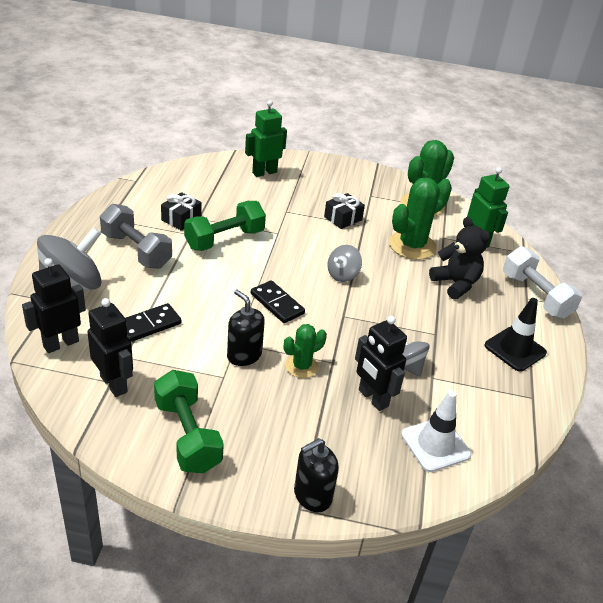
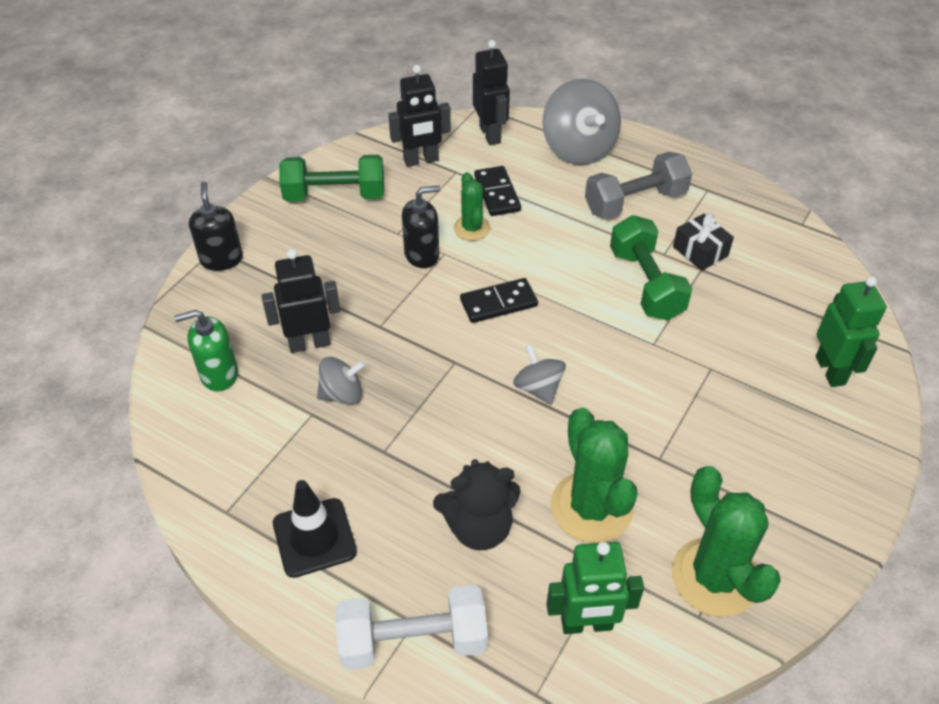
camera: 115 degrees right, 10 degrees up
green cactus [284,324,327,378] -> green cactus moved to [454,172,491,241]
black gift [324,193,365,229] -> none
white traffic cone [401,391,471,472] -> green soap dispenser [174,310,238,391]

